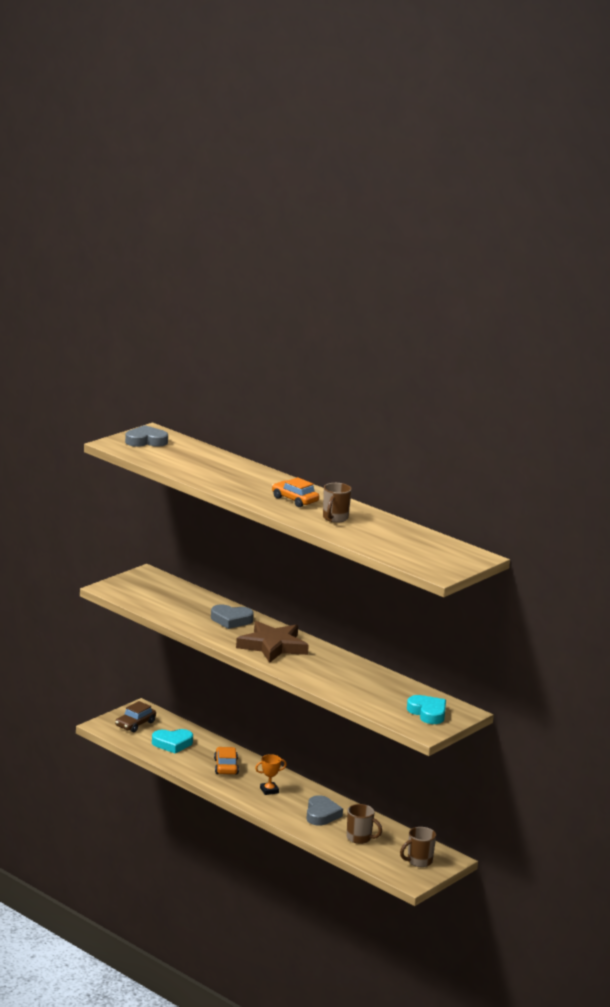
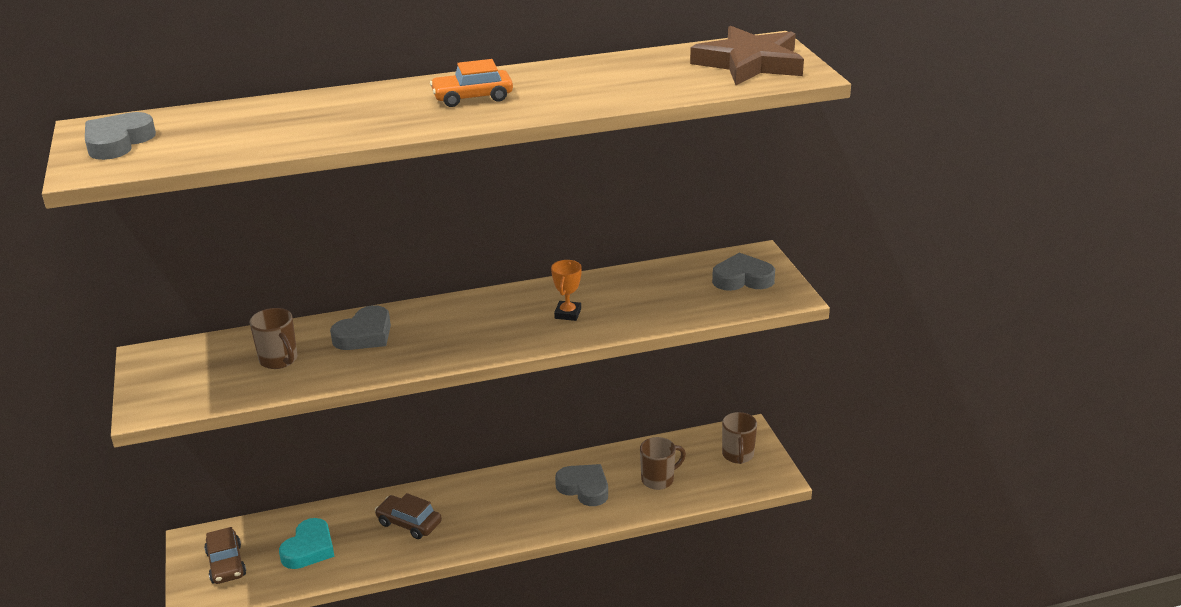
camera: 55 degrees left, 10 degrees up
orange car [214,747,239,775] -> brown car [375,493,442,539]
brown star [236,621,309,663] -> brown star moved to [690,26,804,85]
orange trophy [255,754,287,795] -> orange trophy moved to [551,260,582,321]
brown mug [323,483,352,523] -> brown mug moved to [249,308,297,369]
turquoise heart [407,695,446,724] -> grey heart [712,253,775,291]

